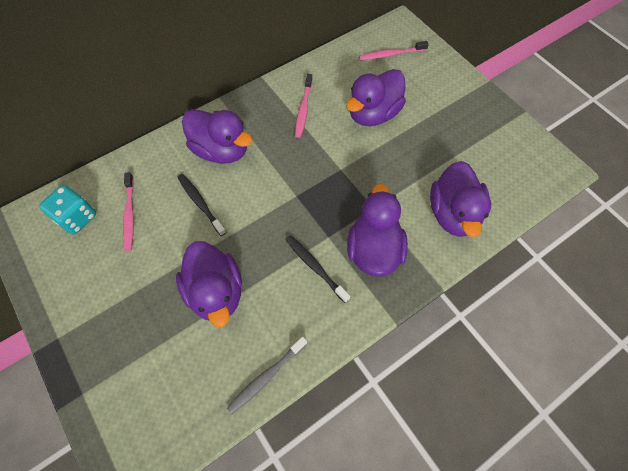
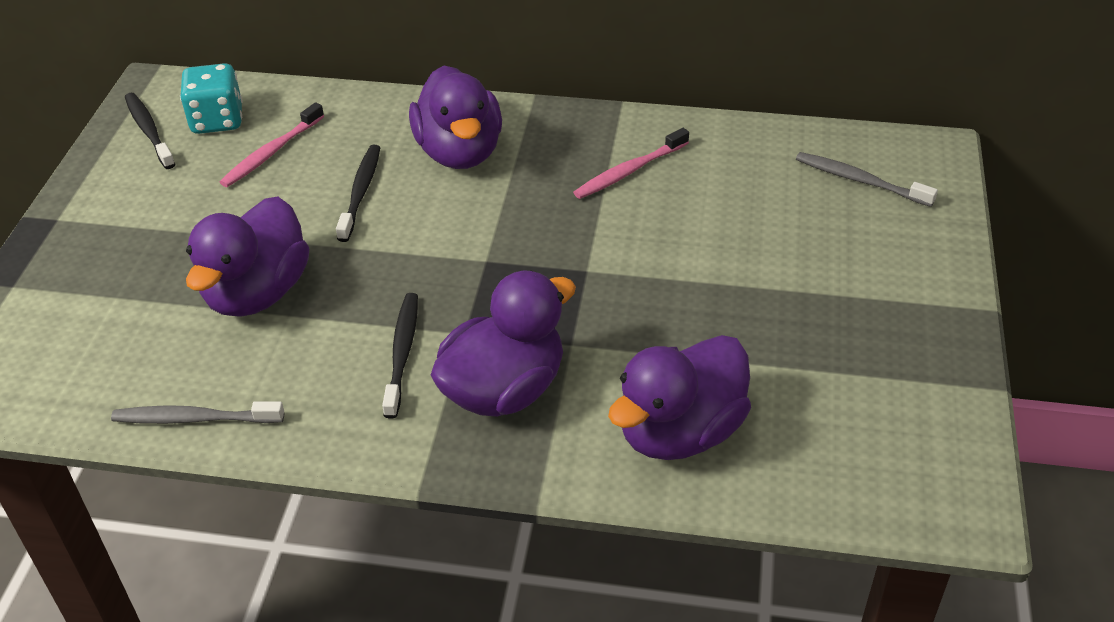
camera: 45 degrees right, 20 degrees down
purple duck [346,69,406,126] -> none
pink toothbrush [359,41,429,61] -> grey toothbrush [796,152,938,207]
none -> black toothbrush [125,93,176,169]

